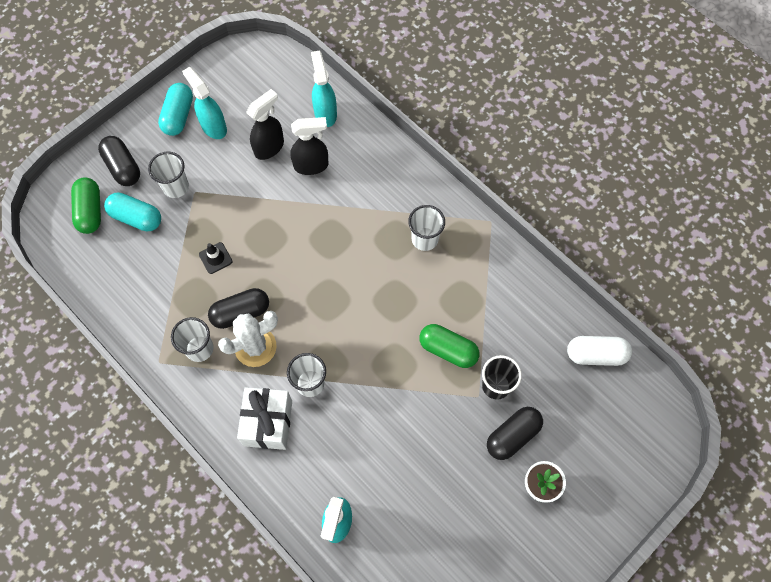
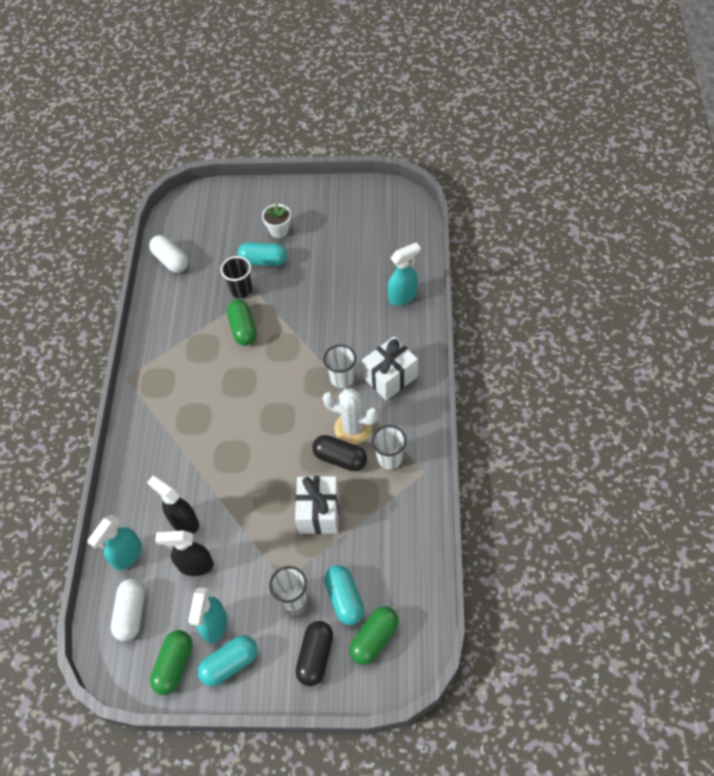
camera: 130 degrees left, 10 degrees down
black traffic cone [199,242,232,274] -> white gift [295,476,339,534]
white cup [408,205,445,251] -> none
black capsule [487,407,543,460] -> turquoise capsule [237,242,287,266]
none -> white capsule [111,579,145,641]
none -> green capsule [150,630,192,695]

